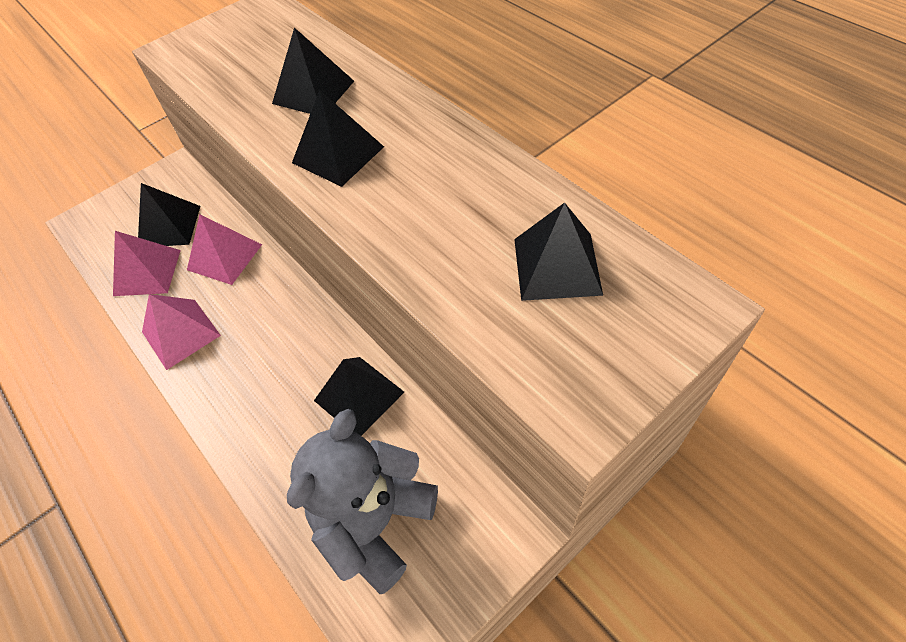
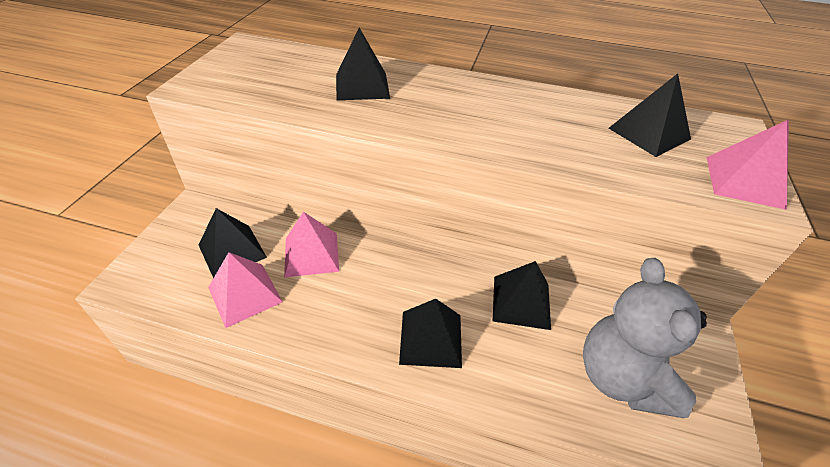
camera: 40 degrees left, 10 degrees down
pink pyramid [142,294,221,370] -> pink pyramid moved to [707,119,789,210]
black pyramid [292,90,384,187] -> black pyramid moved to [399,299,462,368]

